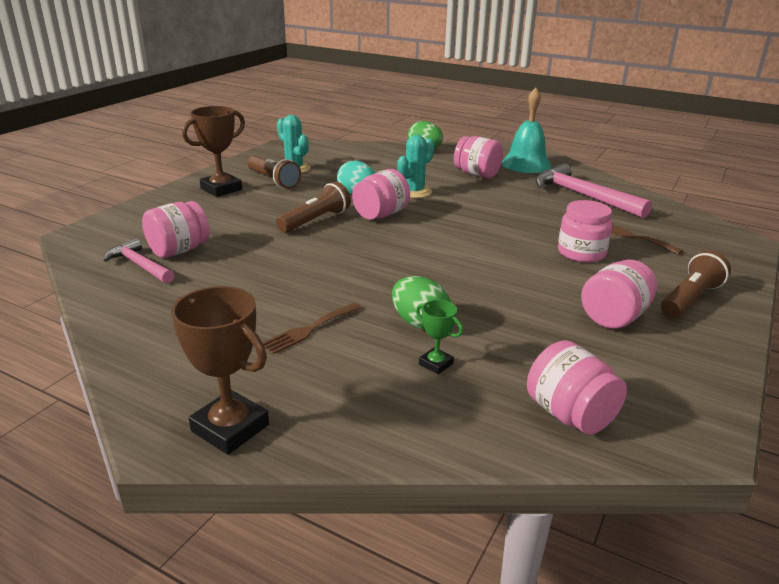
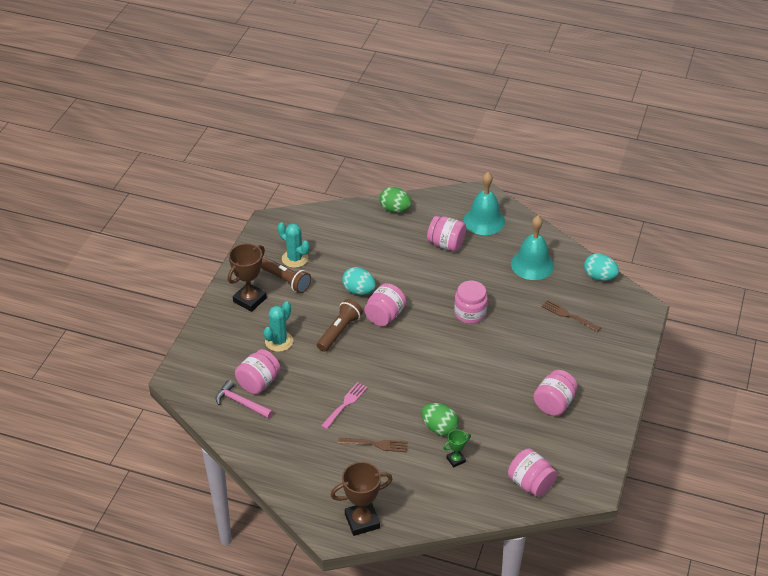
camera: 10 degrees left, 15 degrees up
brown trophy [171,286,269,455] -> brown trophy turned 45 degrees counterclockwise [330,462,392,536]
brown fork [262,303,362,354] -> brown fork turned 120 degrees counterclockwise [338,438,408,452]
turquoise cactus [397,135,434,198] -> turquoise cactus moved to [264,301,293,352]
green trophy [416,300,463,374] -> green trophy turned 60 degrees counterclockwise [443,430,471,467]
pink hammer [535,163,652,218] -> turquoise bell [511,216,554,280]
pink jar [558,200,613,263] -> pink jar moved to [454,281,488,324]
brown flashlight [661,251,731,318] -> none
none -> pink fork [321,382,368,429]
none -> turquoise egg [584,253,619,281]

